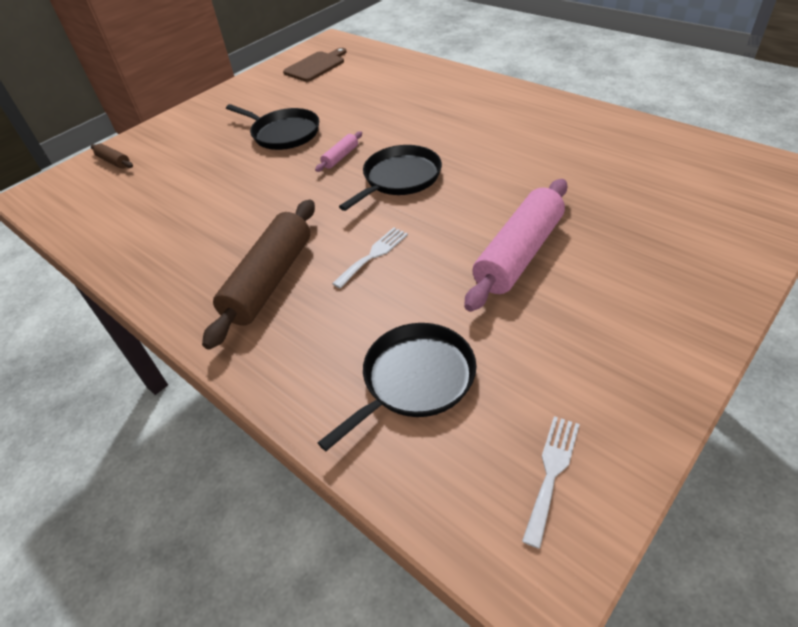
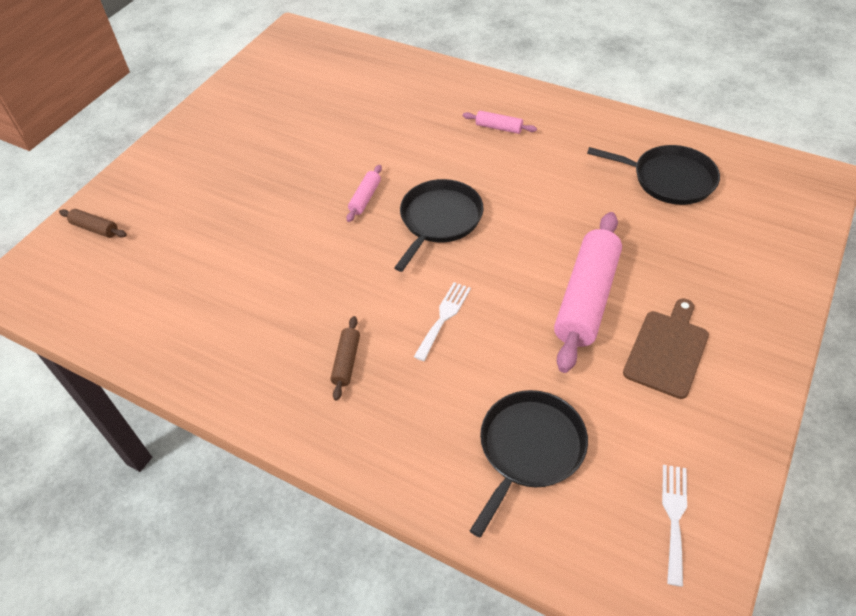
camera: 15 degrees left, 5 degrees up
brown rolling pin [202,200,315,350] -> brown rolling pin [330,316,360,401], size x0.45
black pan [226,104,319,150] -> black pan moved to [587,145,720,205]
brown cutting board [283,48,347,82] -> brown cutting board moved to [623,298,709,399]
none -> pink rolling pin [463,111,537,134]

